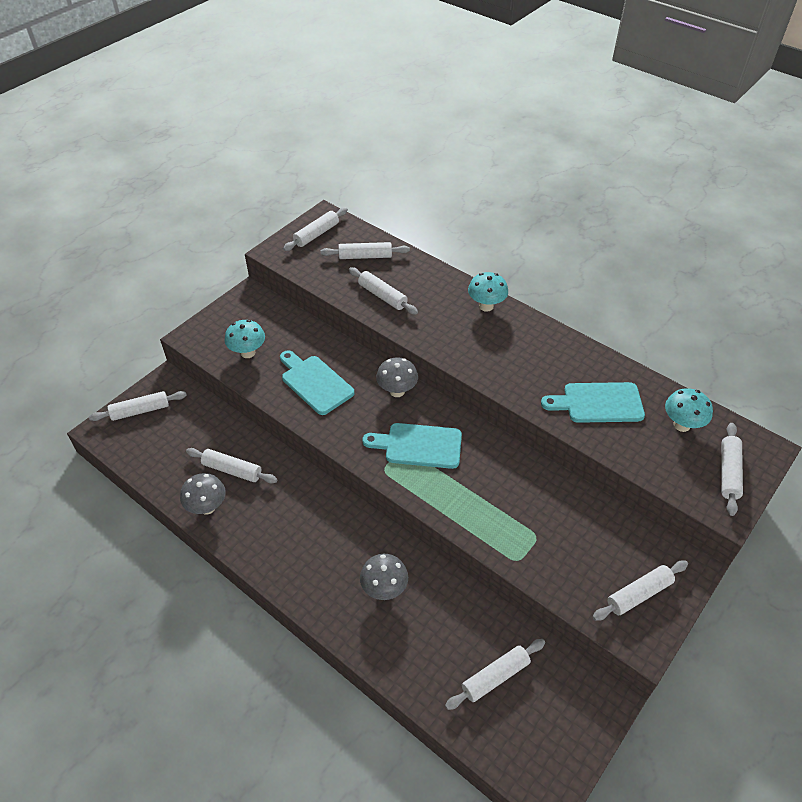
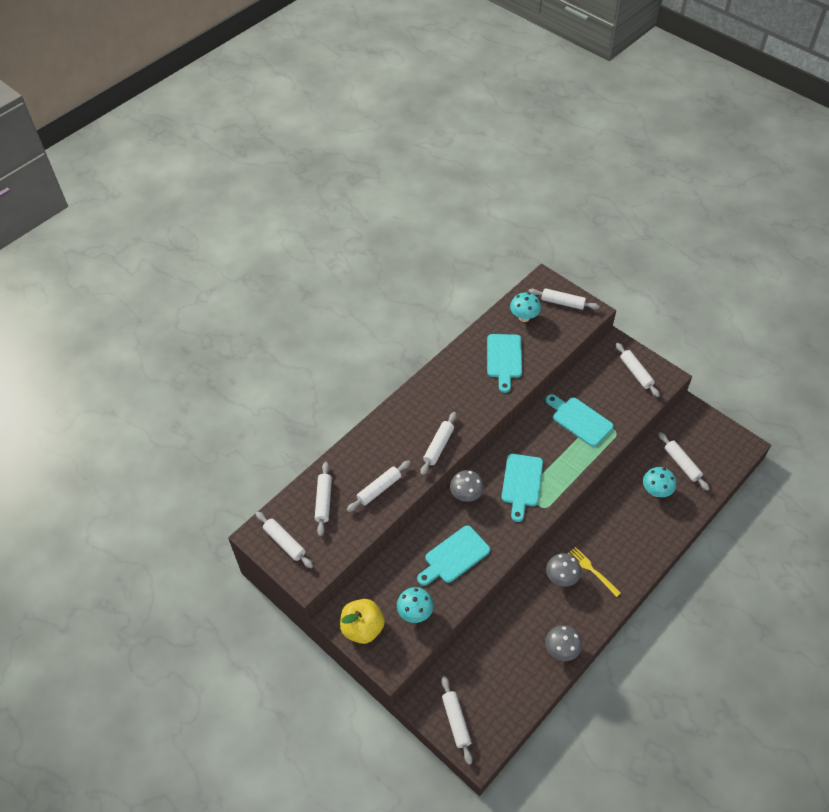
camera: 85 degrees left, 5 degrees up
white rolling pin [186,448,277,483] -> white rolling pin moved to [421,412,457,475]
grey mushroom [360,554,408,600] -> grey mushroom moved to [546,553,581,587]
turquoise mushroom [468,272,508,312] -> turquoise mushroom moved to [643,467,676,497]
none -> yellow apple [340,599,385,644]
none -> turquoise cutting board [546,394,614,447]
none -> yellow fork [568,547,621,597]

